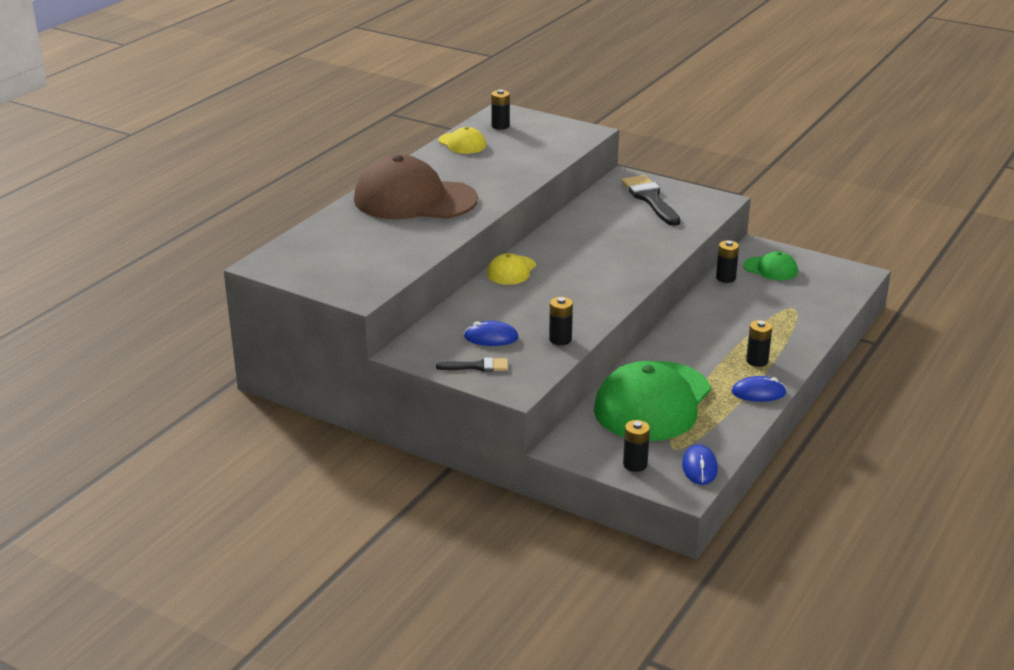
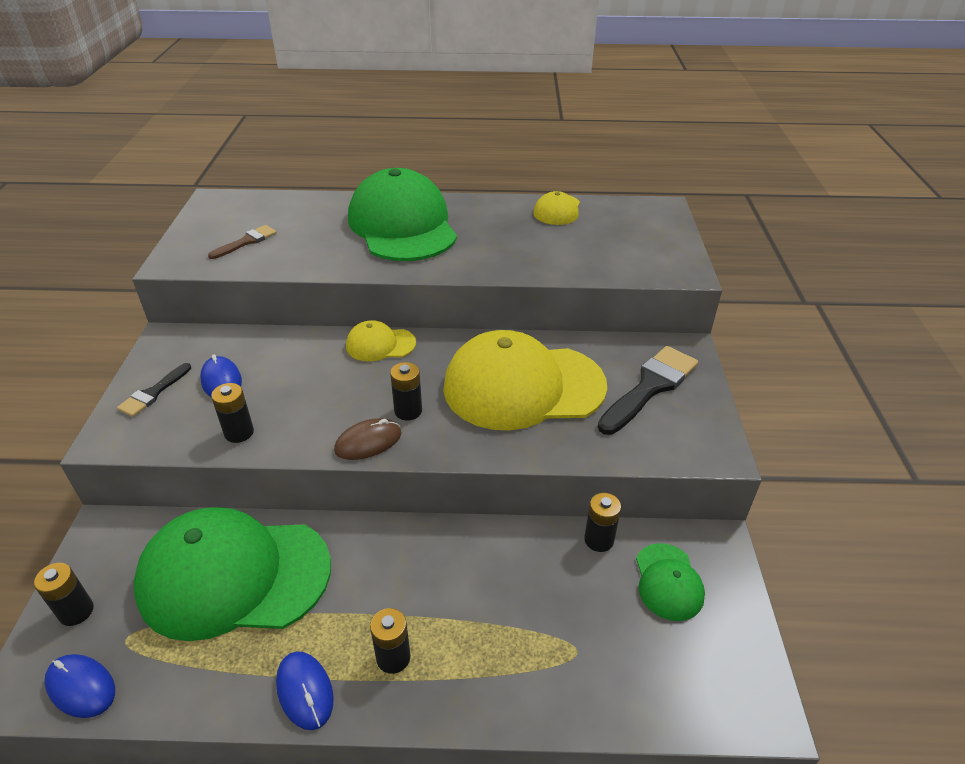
camera: 60 degrees right, 10 degrees up
brown cap [354,155,478,219] -> green cap [348,168,457,261]
black brush [436,357,508,372] -> black brush turned 60 degrees clockwise [117,363,191,417]
black battery [491,90,510,130] -> black battery moved to [390,362,422,420]
blue mouse [682,444,718,485] -> blue mouse turned 60 degrees clockwise [44,654,115,718]
none -> brown brush [208,225,277,259]
none -> brown mouse [334,418,402,460]
none -> yellow cap [443,330,607,431]

